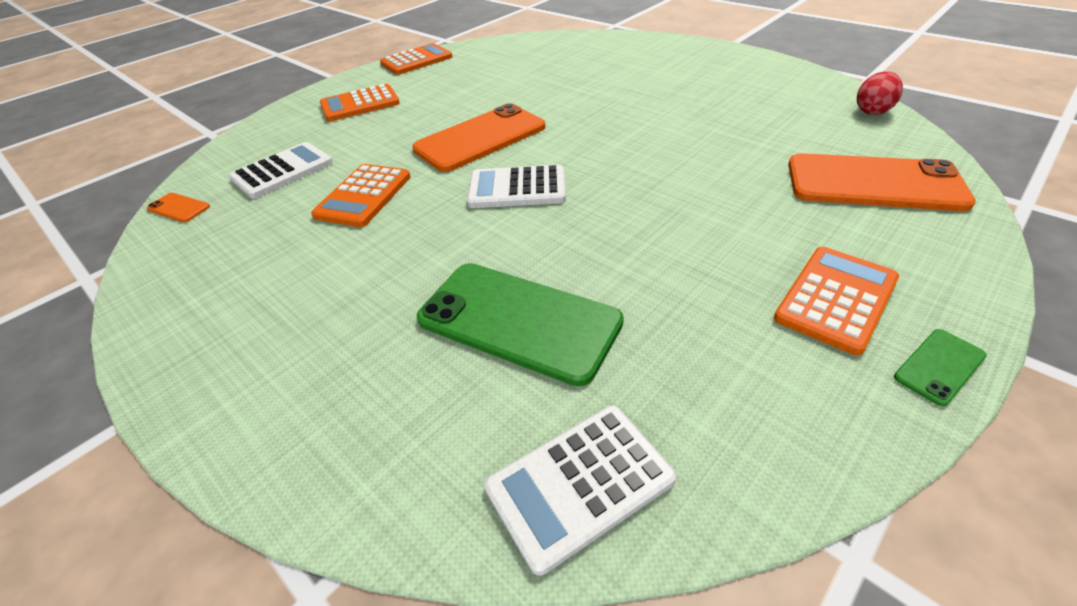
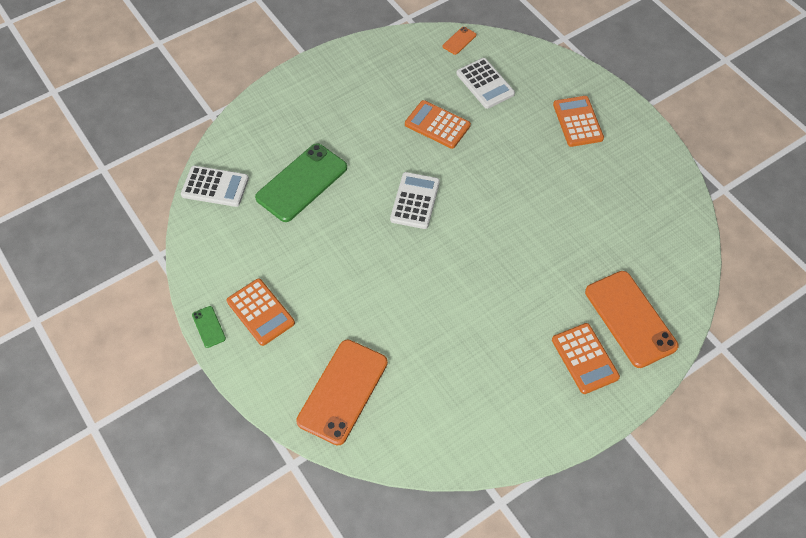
camera: 100 degrees right, 15 degrees up
orange calculator [380,43,452,75] -> orange calculator moved to [552,323,620,394]
orange phone [412,103,545,172] -> orange phone moved to [585,271,678,368]
white calculator [484,406,676,576] -> white calculator turned 120 degrees clockwise [181,166,249,207]
red egg [857,71,903,115] -> none

